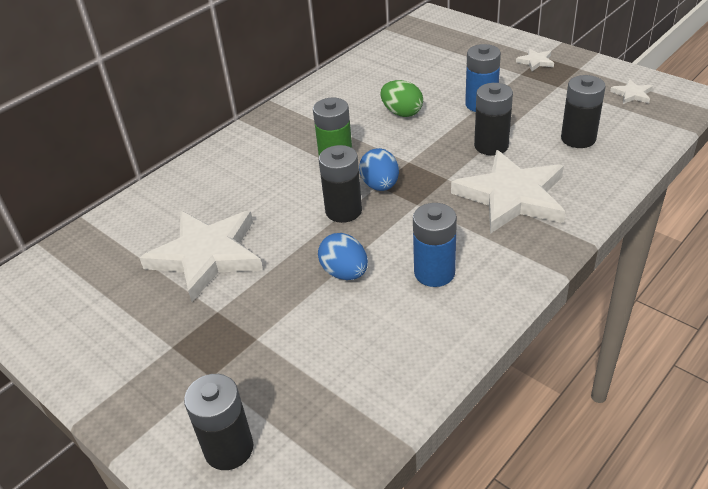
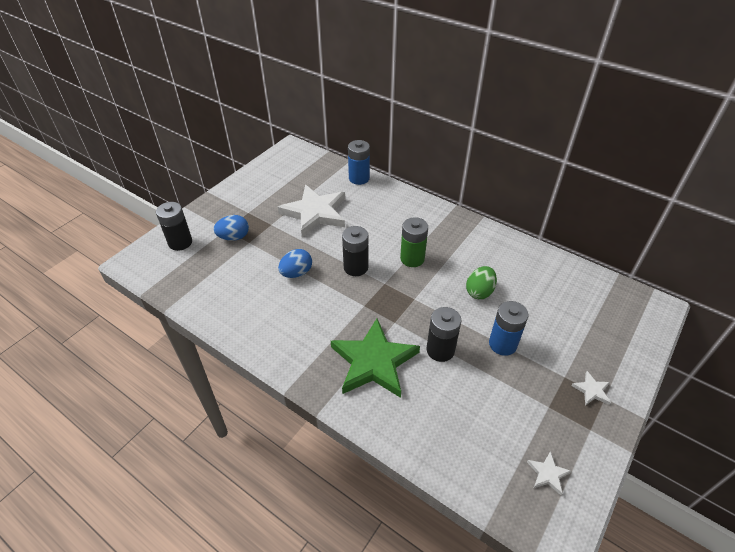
camera: 80 degrees right, 5 degrees up
blue egg [359,148,399,191] -> blue egg moved to [214,215,249,241]
blue battery [413,203,457,287] -> blue battery moved to [348,140,370,185]
white star [451,150,565,234] -> green star [331,319,420,398]
black battery [561,75,606,148] -> none

